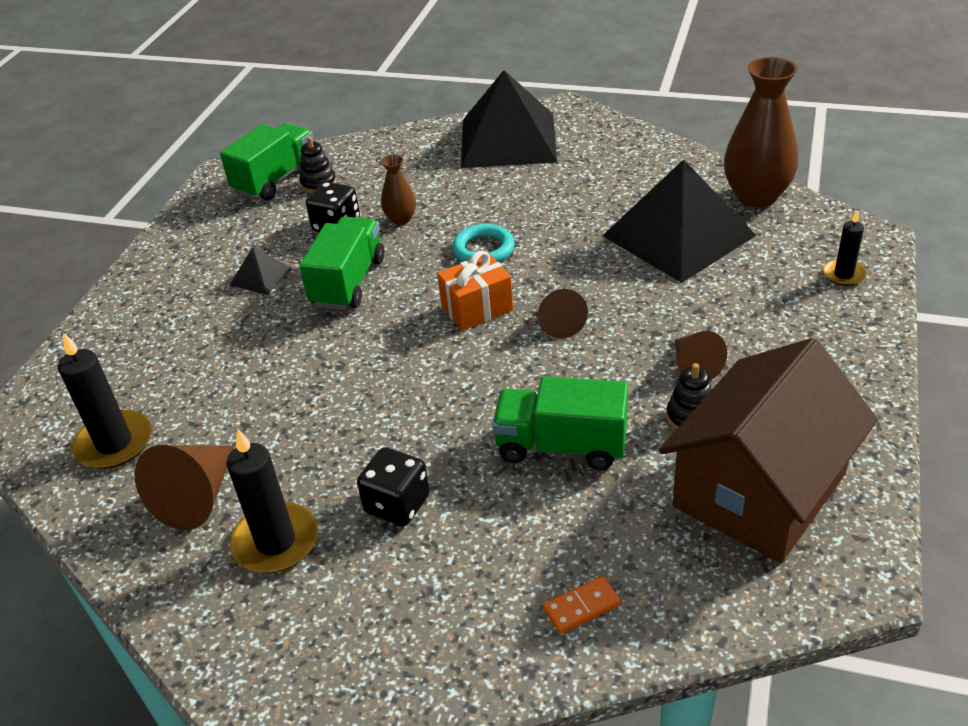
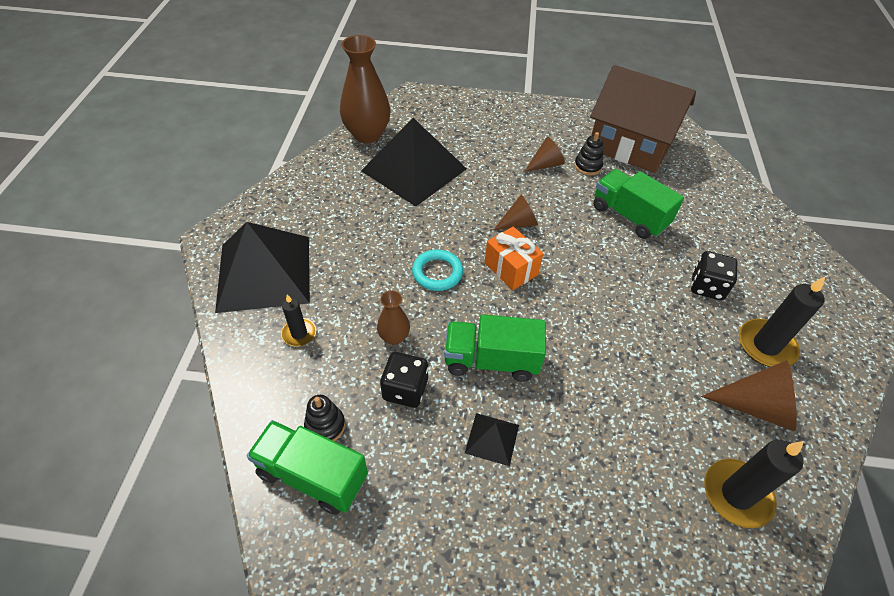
camera: 105 degrees left, 10 degrees up
green truck [492,376,628,470] -> green truck turned 135 degrees clockwise [593,169,684,239]
orange domino [543,576,621,634] -> none
black candle [823,211,867,286] -> black candle moved to [281,294,316,346]

